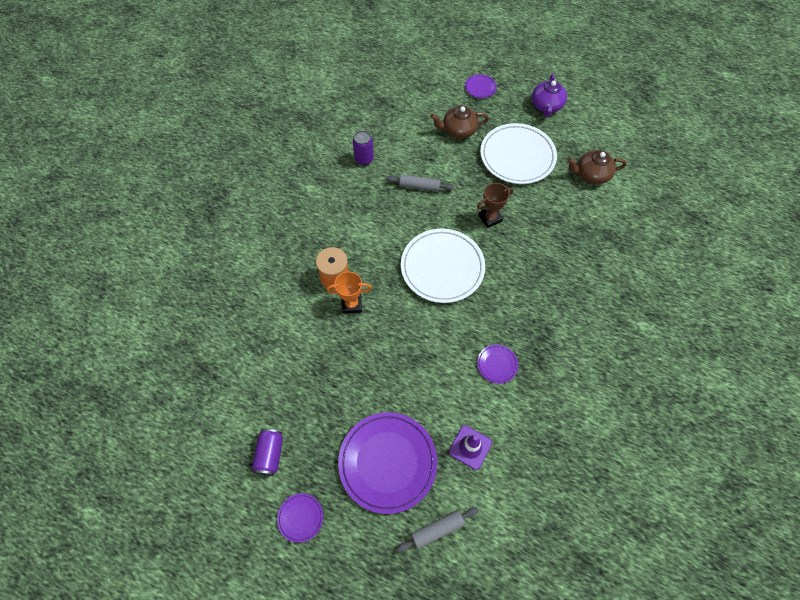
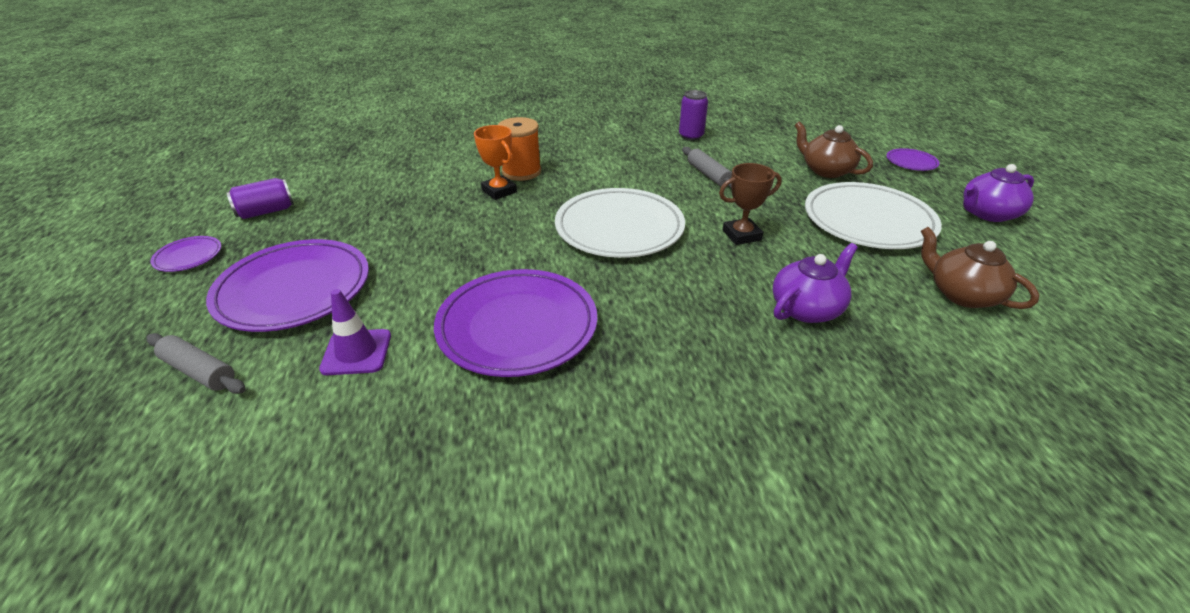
camera: 55 degrees right, 25 degrees down
brown trophy [477,183,513,228] -> brown trophy turned 45 degrees counterclockwise [719,163,782,245]
purple plate [477,344,518,384] -> purple plate [434,269,597,377], size x2.22
none -> purple teapot [773,243,858,323]

